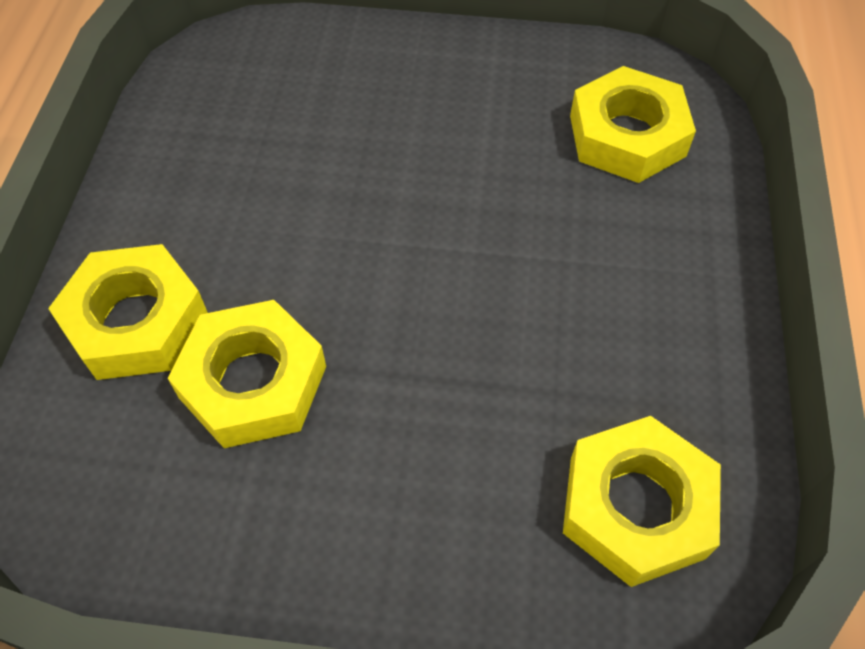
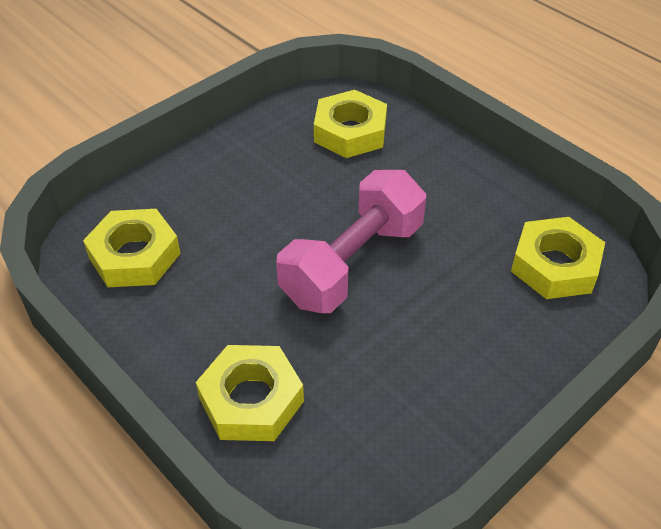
camera: 50 degrees left, 10 degrees down
yellow nut [167,300,326,448] -> yellow nut moved to [83,209,181,287]
none -> pink dumbbell [276,170,426,313]

